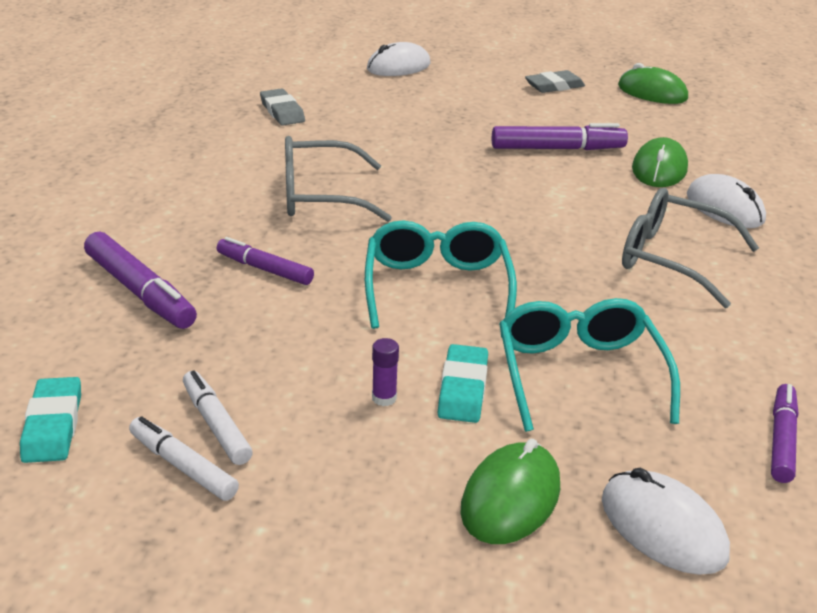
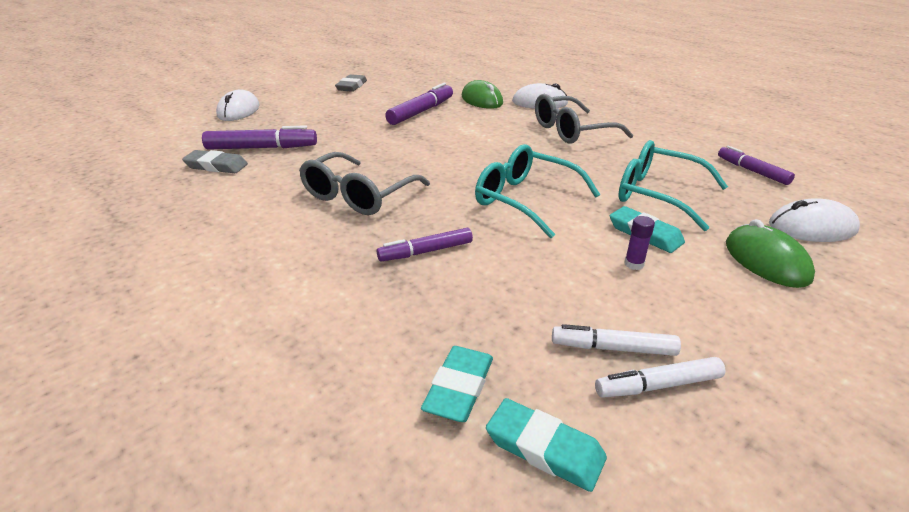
camera: 50 degrees left, 0 degrees up
purple marker [84,232,197,329] -> purple marker moved to [202,125,317,150]
green mouse [618,63,688,104] -> none
none -> turquoise eraser [421,346,493,422]

